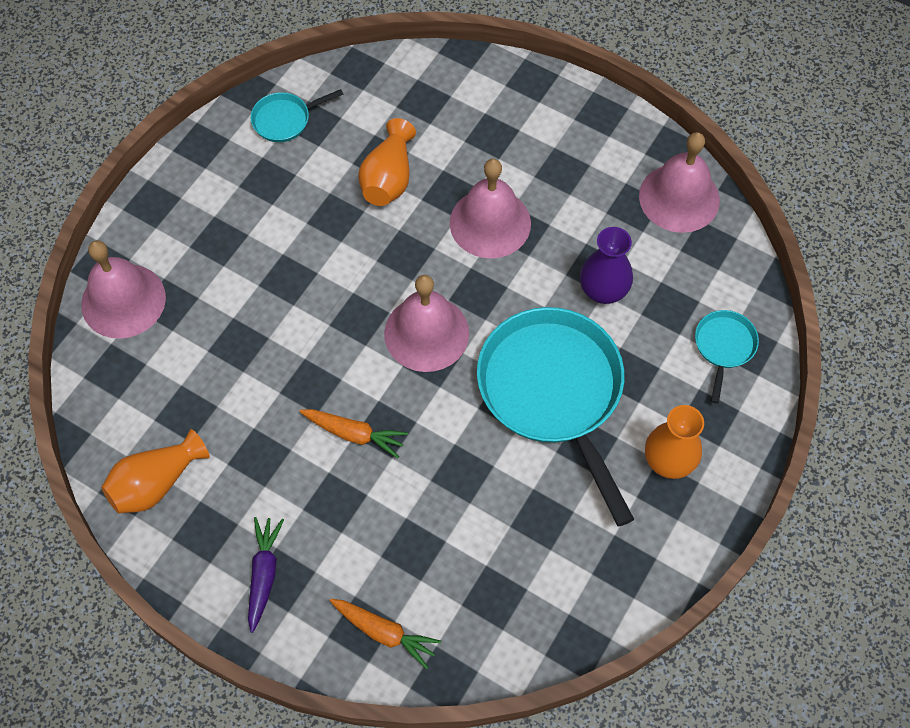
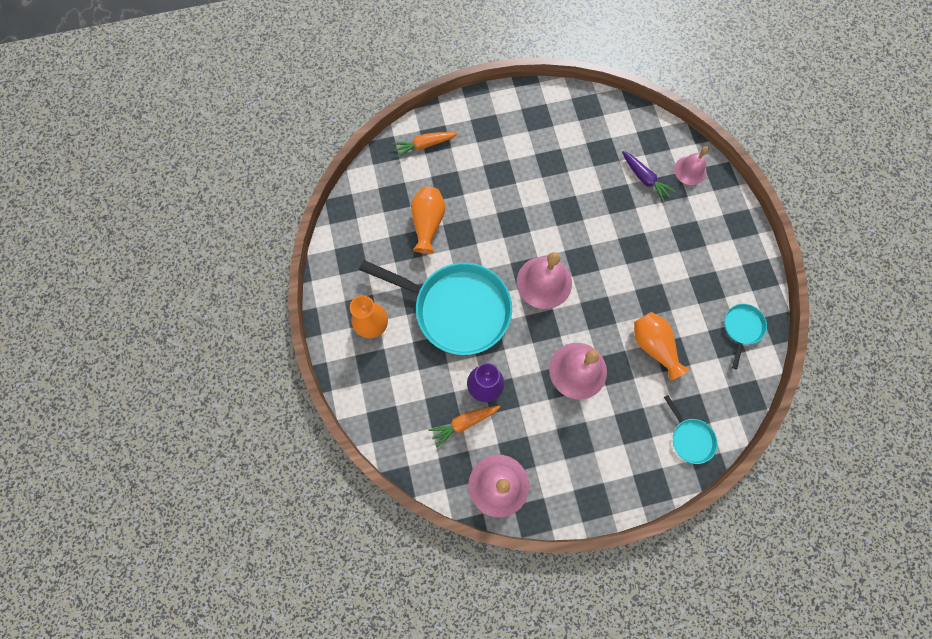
camera: 135 degrees right, 10 degrees up
pink bell [81,241,166,339] -> pink bell [674,146,709,185], size x0.61
orange vase [101,429,210,513] -> orange vase moved to [411,187,445,254]
purple carrot [248,517,284,633] -> purple carrot moved to [622,151,676,202]
orange carrot [299,409,408,458] -> orange carrot moved to [428,406,500,447]
turquoise pan [695,310,759,404] -> turquoise pan moved to [664,395,717,464]

